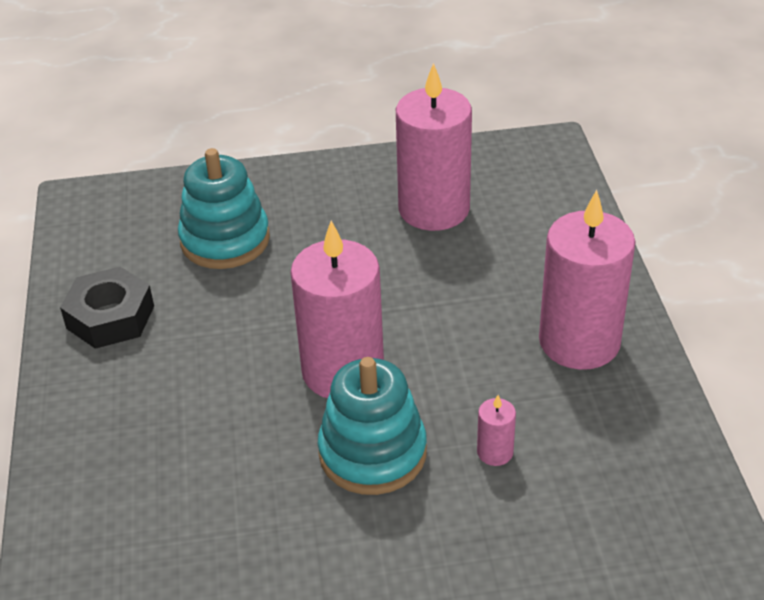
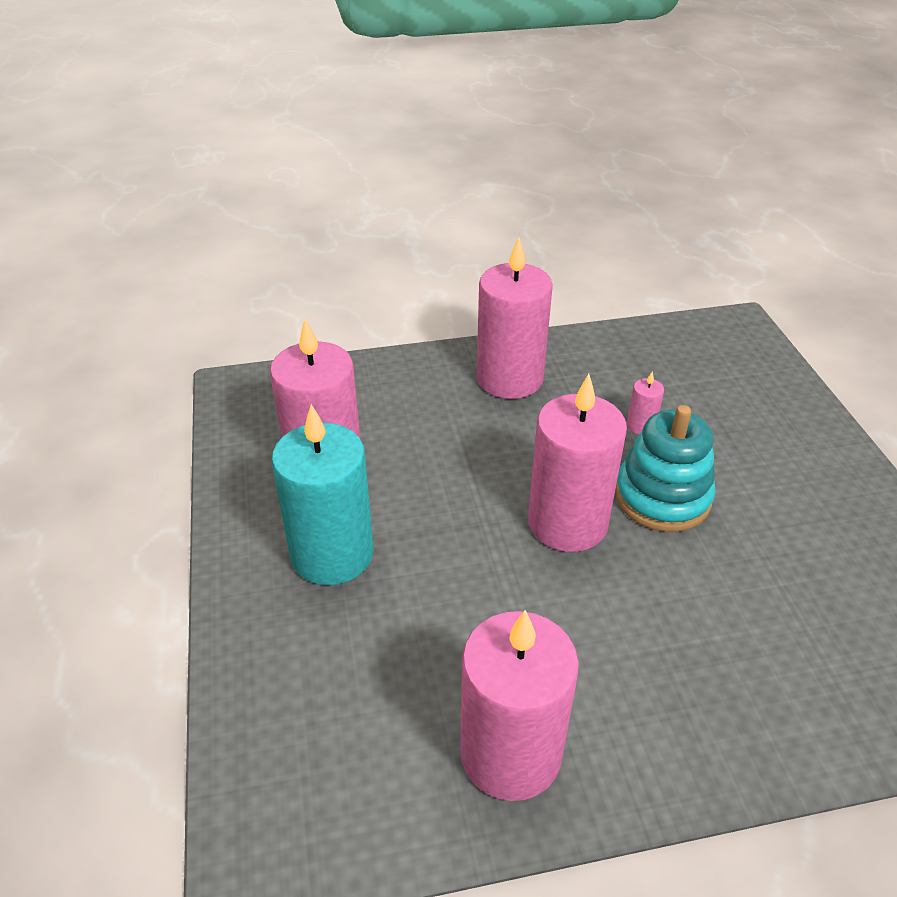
camera: 95 degrees left, 0 degrees up
black nut [60,267,154,349] -> pink candle [460,610,579,801]
turquoise stacking toy [178,148,270,269] -> none
none -> turquoise candle [272,404,374,585]

